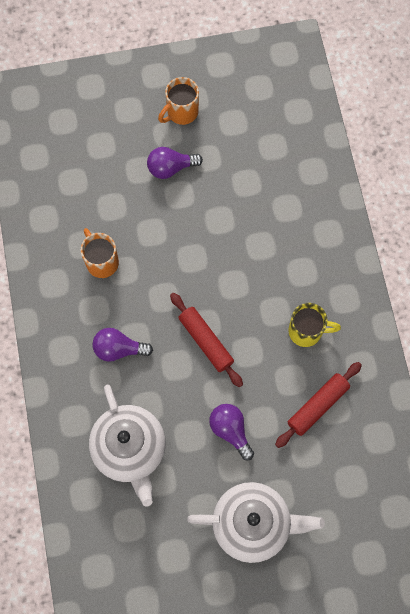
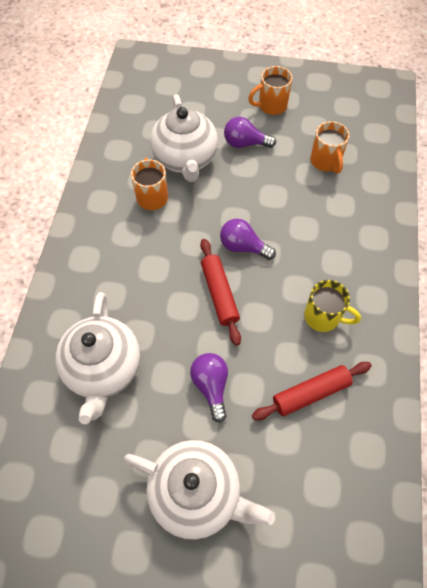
camera: 20 degrees right, 10 degrees down
purple light bulb [93,328,153,362] -> purple light bulb moved to [220,219,276,260]
none -> white teapot [151,94,218,182]
none -> orange mug [310,121,350,174]

